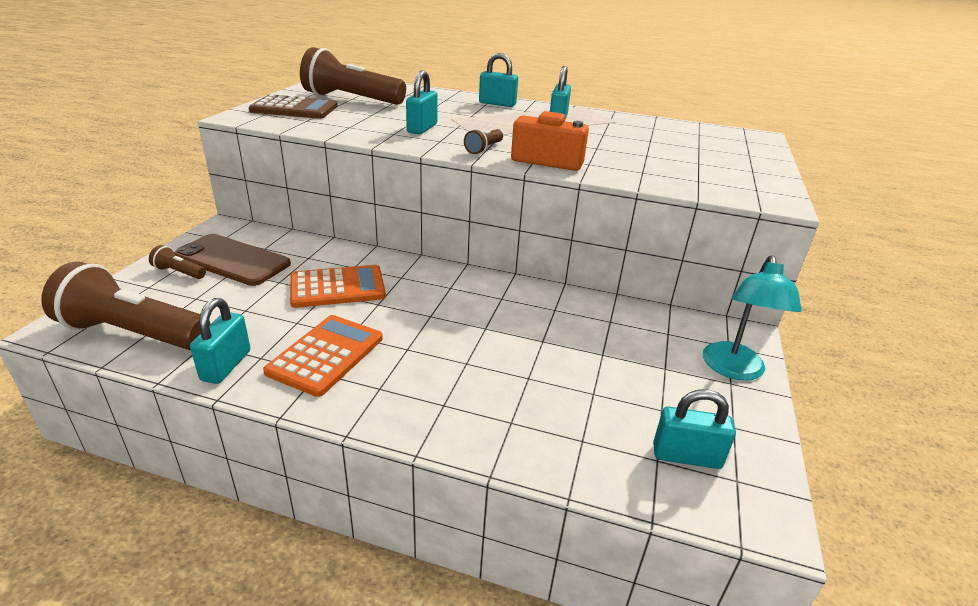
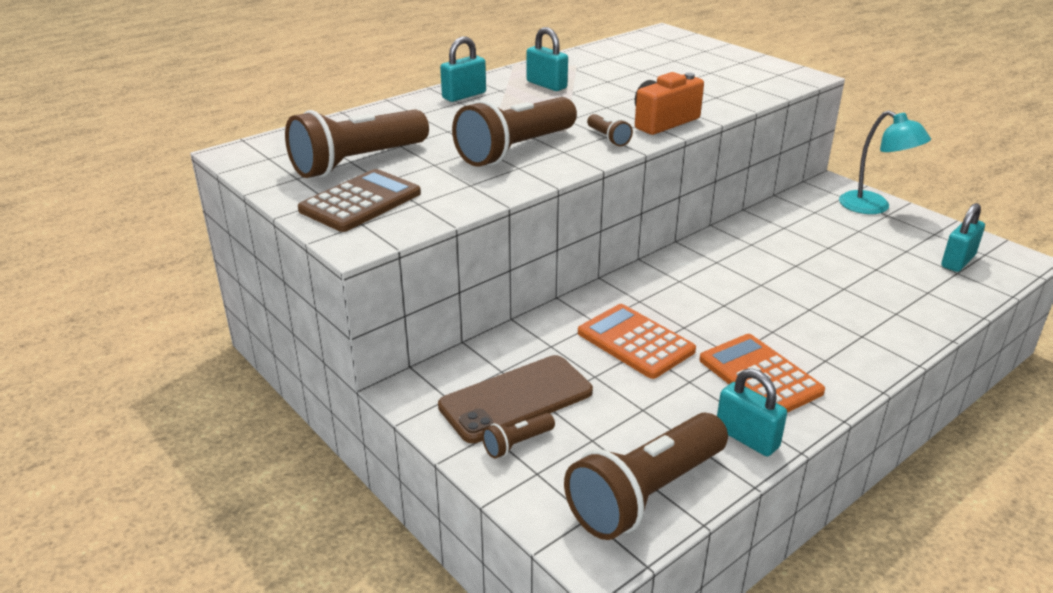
camera: 55 degrees left, 0 degrees up
orange calculator [290,265,386,308] -> orange calculator turned 60 degrees counterclockwise [578,304,696,379]
turquoise padlock [406,70,438,134] -> brown flashlight [452,97,577,167]

